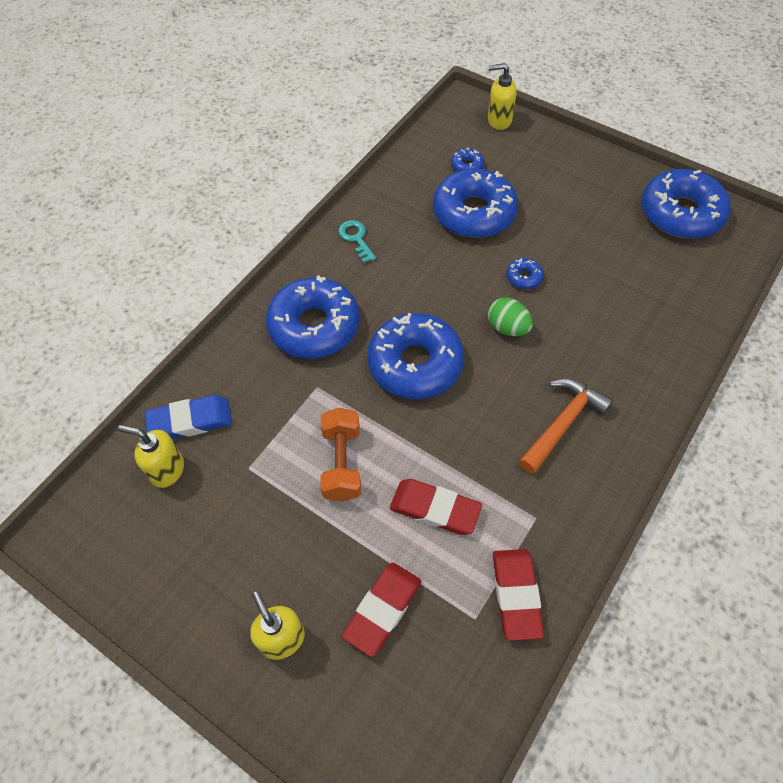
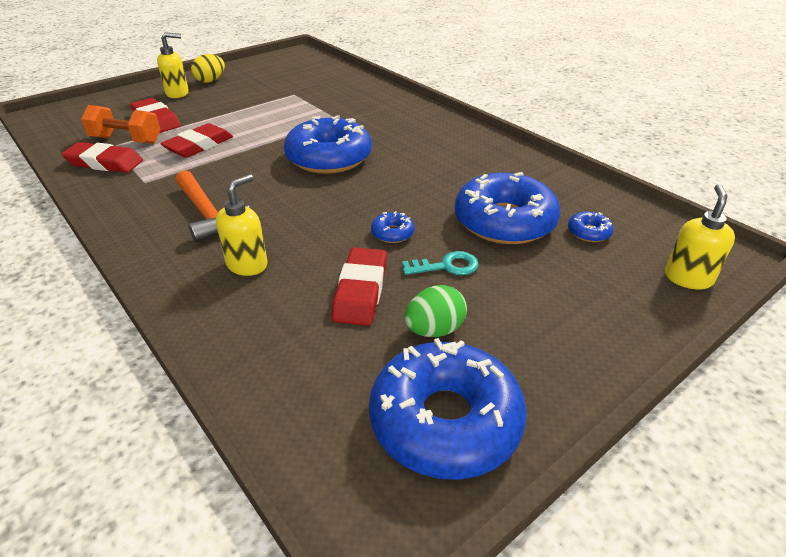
camera: 105 degrees right, 20 degrees down
yellow soap dispenser [118,425,184,488] -> yellow soap dispenser moved to [216,174,268,276]
blue eraser [145,395,232,439] -> none
blue donut [266,276,360,359] -> none
orange dumbbell [320,408,361,502] -> orange dumbbell moved to [81,105,161,144]
turquoise key [338,220,376,263] -> turquoise key moved to [402,251,478,275]
green egg [488,298,533,336] -> green egg moved to [405,285,467,337]
none -> yellow egg [191,54,225,83]
none -> red eraser [332,247,387,326]

